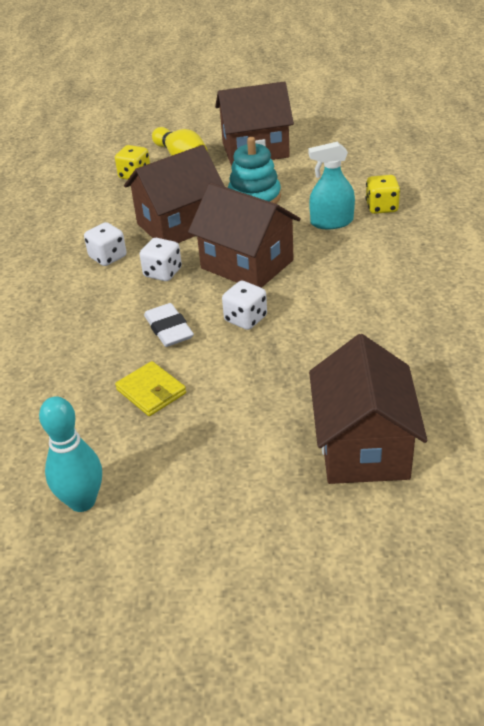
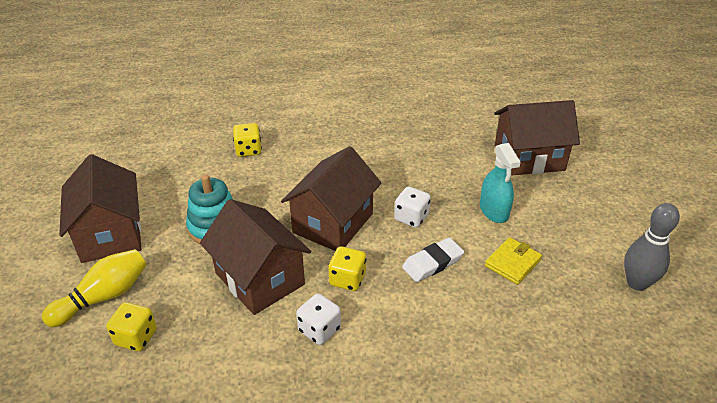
camera: 100 degrees left, 0 degrees up
turquoise bowling pin [39,396,102,512] -> grey bowling pin [624,203,680,291]
white dice [140,238,182,281] -> yellow dice [328,247,366,291]
turquoise spray bottle [308,142,355,229] -> turquoise spray bottle moved to [480,143,521,223]

